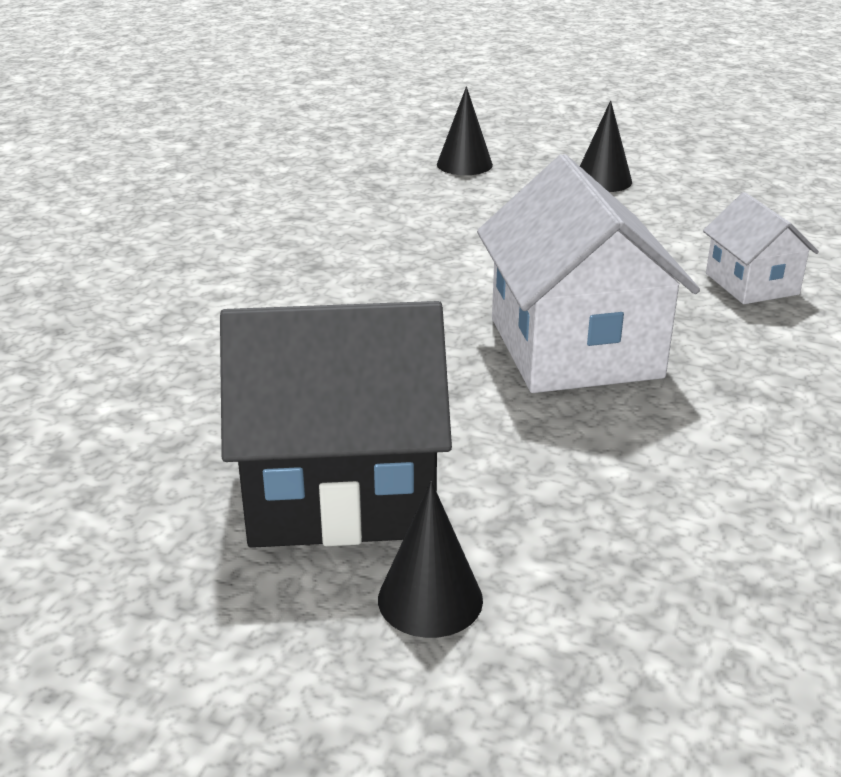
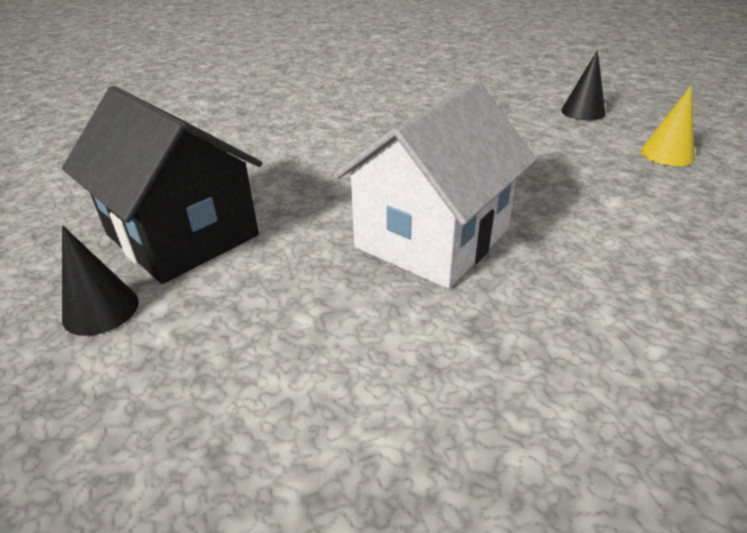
camera: 50 degrees right, 5 degrees up
black cone [580,100,632,192] -> yellow cone [640,85,695,166]
white house [703,192,819,304] -> none

